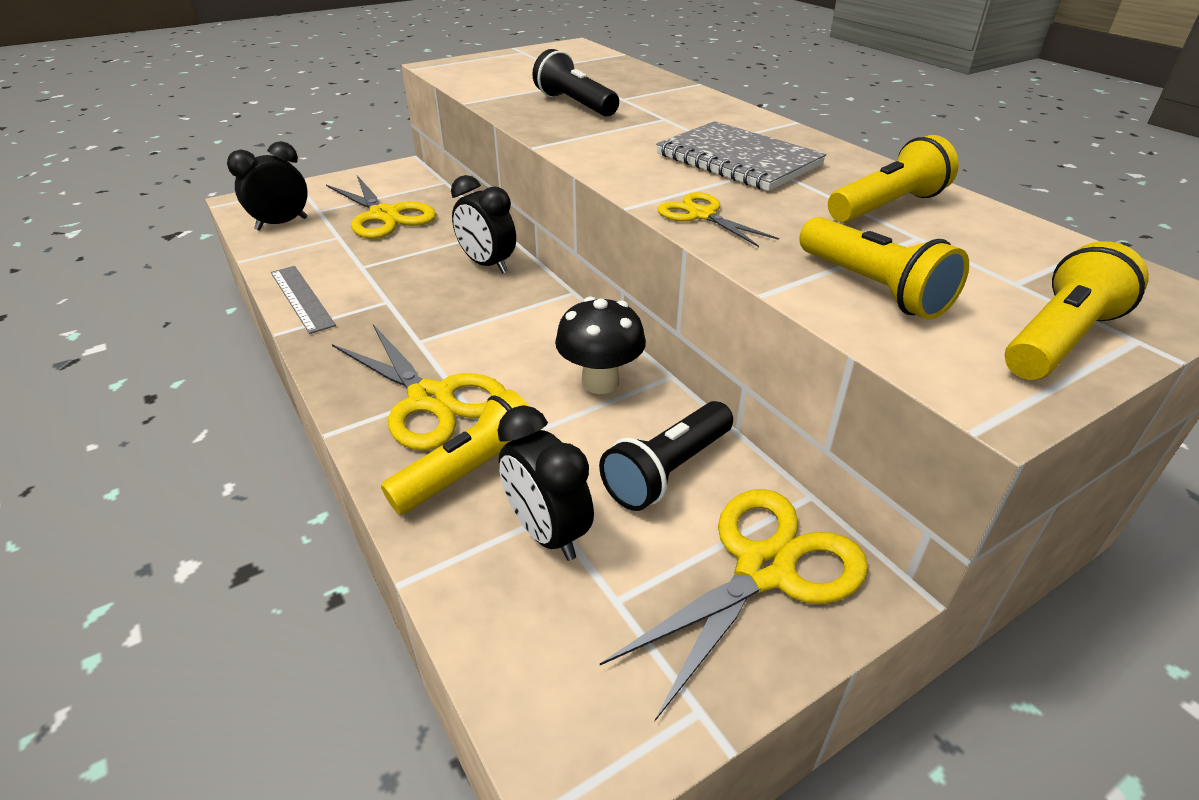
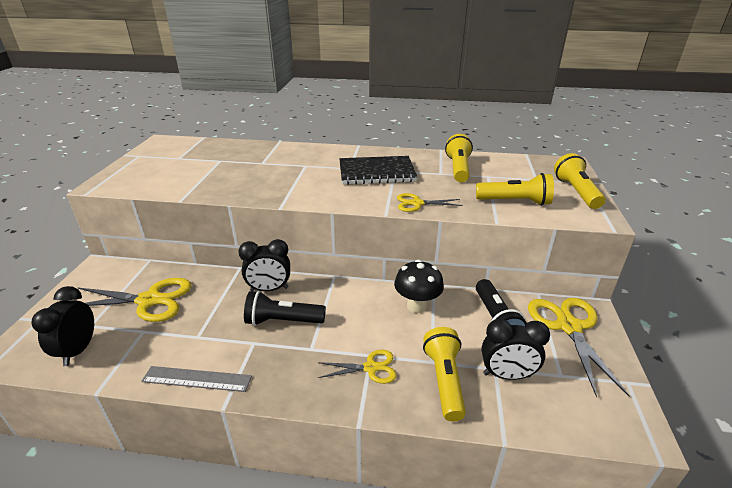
camera: 50 degrees left, 5 degrees down
yellow scissors [332,324,506,451] -> yellow scissors [318,350,397,384], size x0.56
black flashlight [532,49,619,117] -> black flashlight moved to [244,291,326,326]
grey notebook [656,121,826,191] -> black notebook [339,156,417,185]

